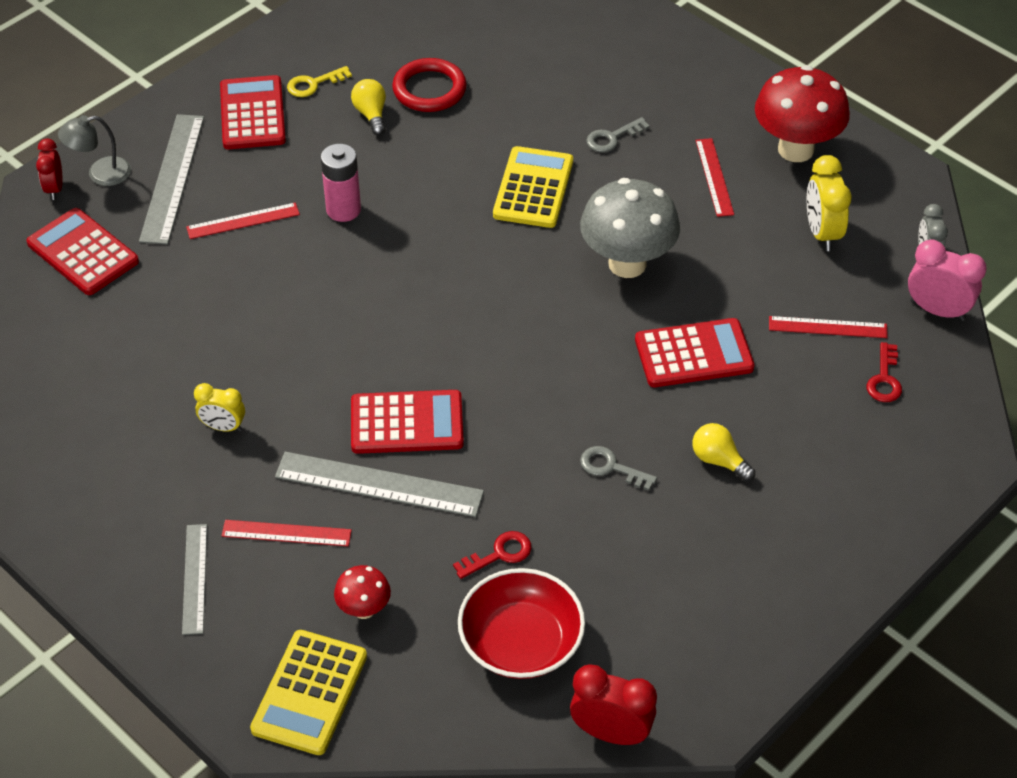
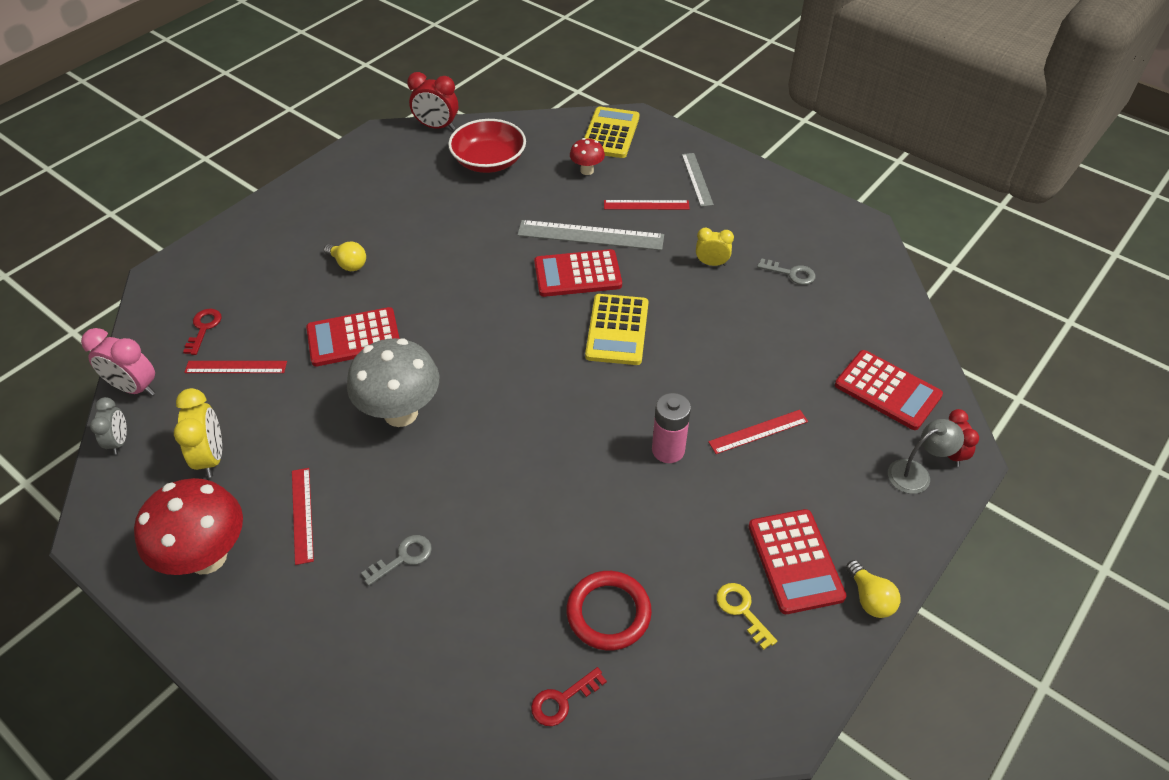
camera: 175 degrees right, 0 degrees up
grey ruler [139,114,204,245] -> none
yellow key [287,66,352,97] -> yellow key turned 90 degrees counterclockwise [716,583,777,650]
yellow light bulb [351,79,386,135] -> yellow light bulb moved to [846,560,900,618]
red key [453,531,532,579] -> red key moved to [531,667,607,726]
yellow calculator [493,146,573,228] -> yellow calculator moved to [585,294,649,365]
grey key [580,446,657,491] -> grey key moved to [757,258,815,285]

